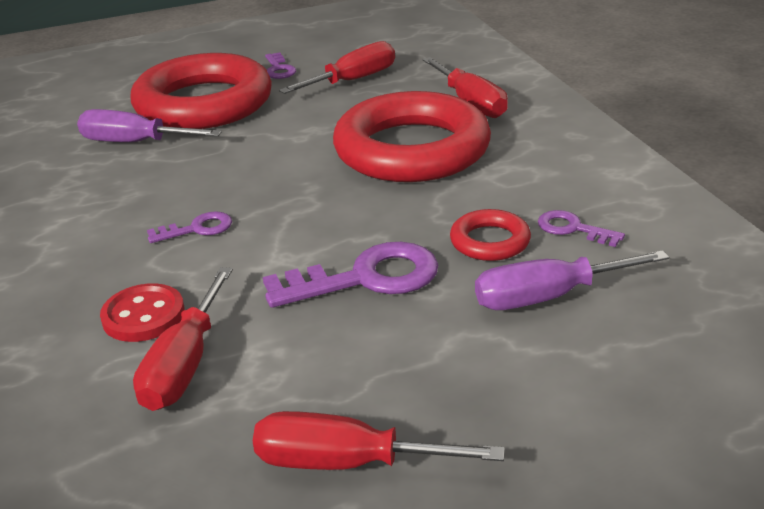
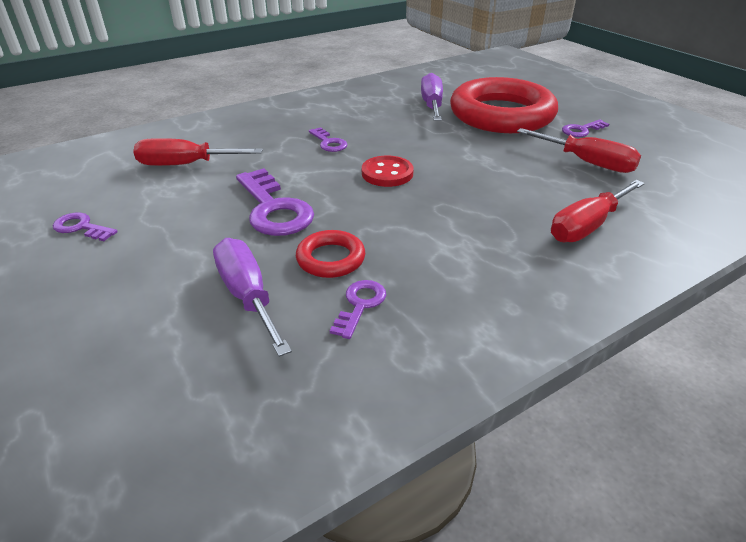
camera: 75 degrees right, 5 degrees up
red button [100,283,185,342] -> red button moved to [362,155,414,187]
red screwdriver [253,411,505,470] -> purple key [53,213,118,241]
red ring [333,91,491,182] -> none

